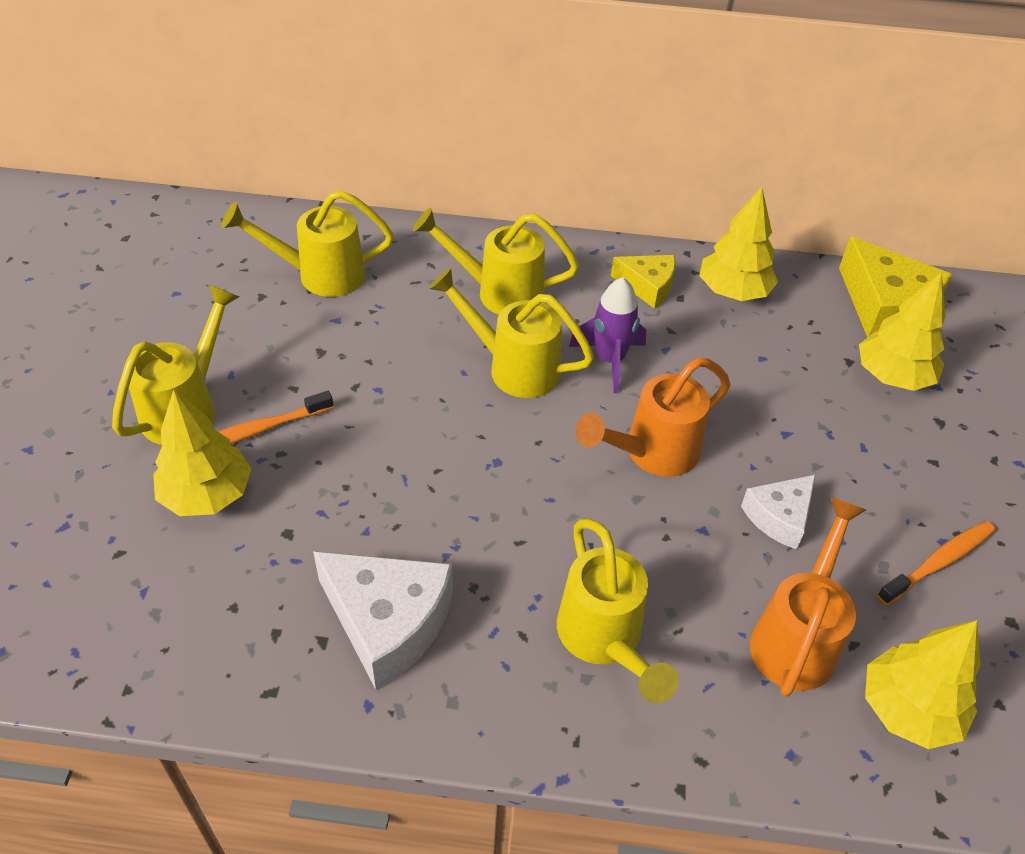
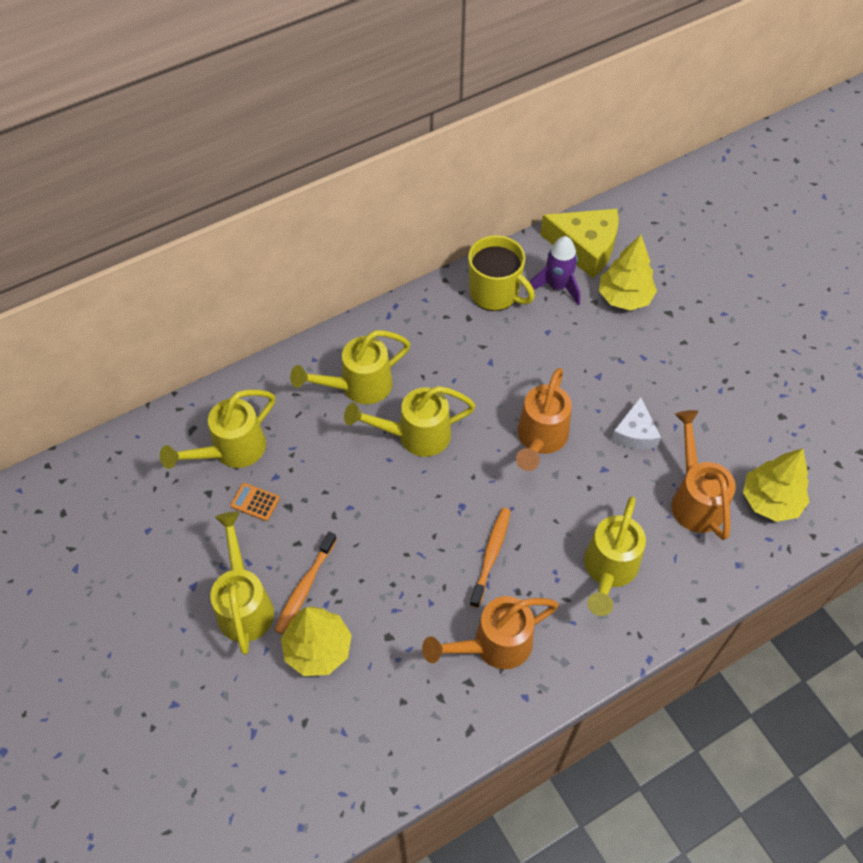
camera: 35 degrees left, 10 degrees up
white cheese [313,551,453,690] -> orange watering can [422,596,559,669]
yellow watering can [557,519,679,703] -> yellow watering can turned 75 degrees clockwise [584,496,646,616]
purple rocket [569,277,646,393] -> purple rocket moved to [530,236,581,306]
yellow cheese [611,255,676,308] -> none
yellow tree [700,187,778,301] -> yellow mug [468,235,535,311]
orange toothbrush [877,521,995,605] -> orange toothbrush moved to [470,508,511,608]
none -> orange calculator [230,483,280,521]

